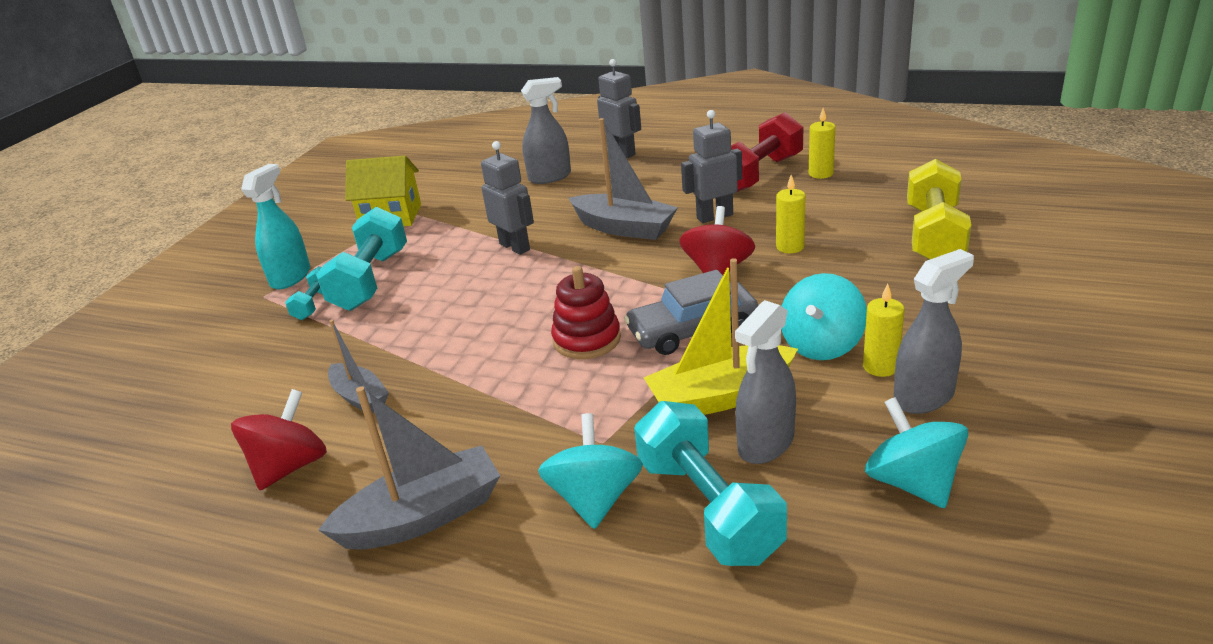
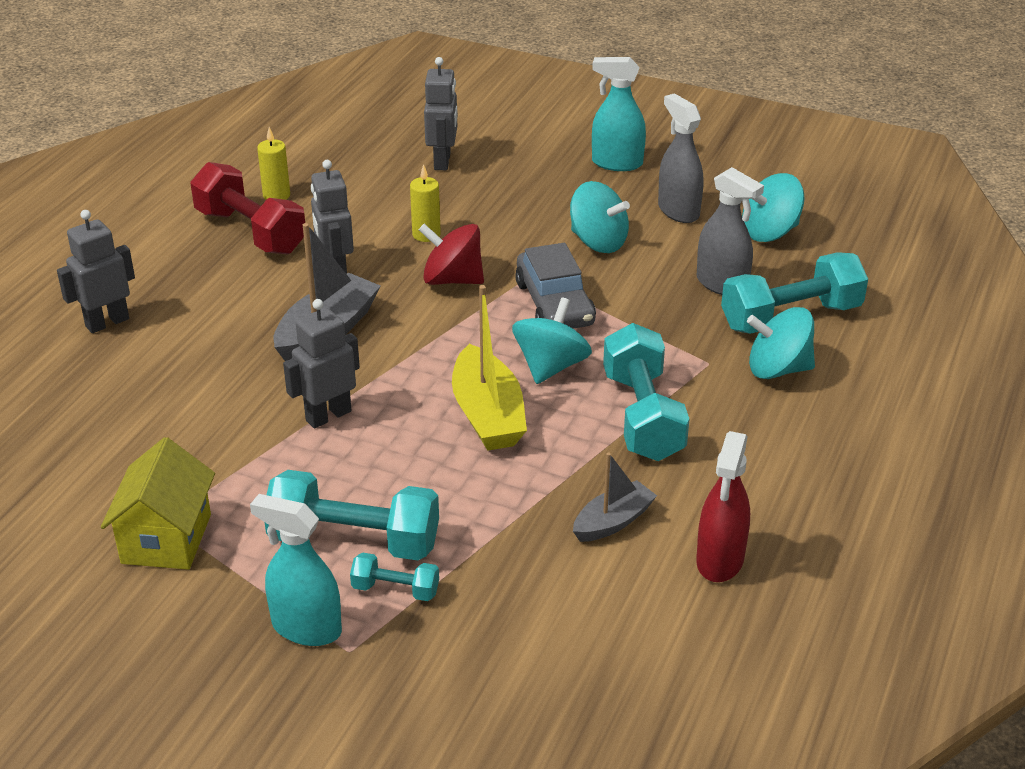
camera: 90 degrees left, 5 degrees up
red spinning top [231,389,327,490] -> red spray bottle [696,431,750,582]
grey boat [318,386,500,550] -> none
grey spray bottle [521,77,571,184] -> none
red stacking toy [551,266,621,359] -> turquoise spinning top [512,297,592,384]
yellow boat [644,258,798,415] -> yellow boat moved to [452,285,527,451]
yellow candle [863,284,905,377] -> none
yellow dumbbell [907,159,972,260] -> grey robot [424,57,458,170]
none -> turquoise spray bottle [592,57,646,171]
none -> turquoise dumbbell [603,323,689,461]

